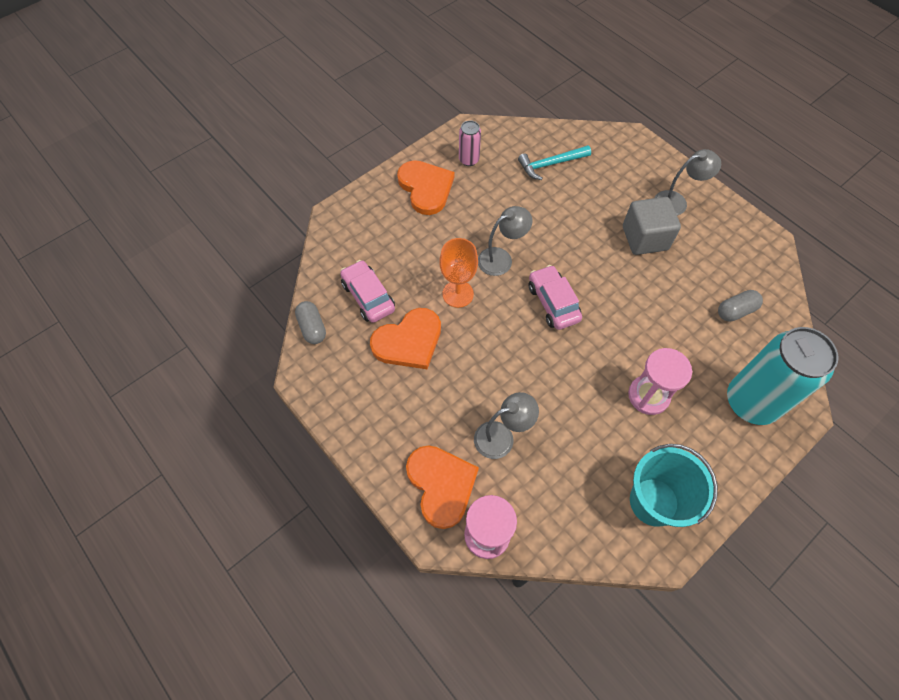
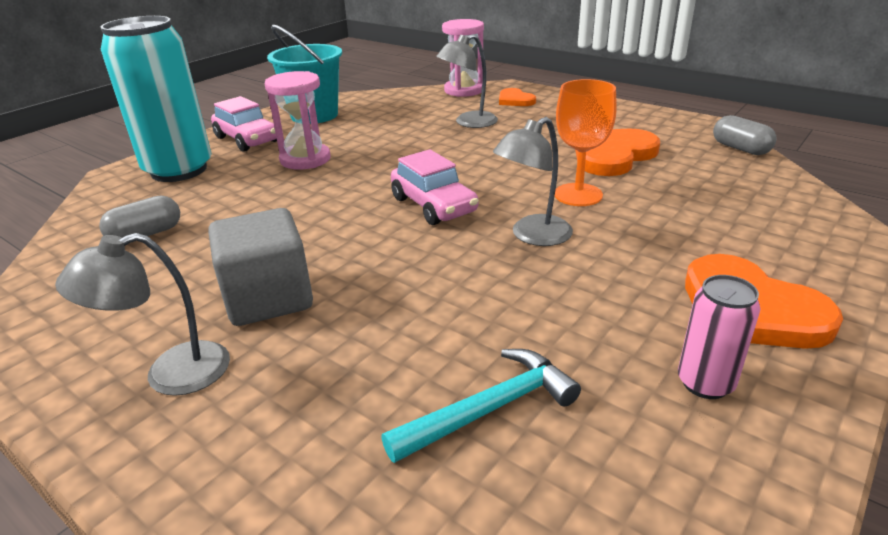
camera: 170 degrees right, 30 degrees down
pink car [340,260,395,323] -> pink car moved to [211,96,277,152]
orange heart [406,445,479,529] -> orange heart [499,88,536,106], size x0.55

